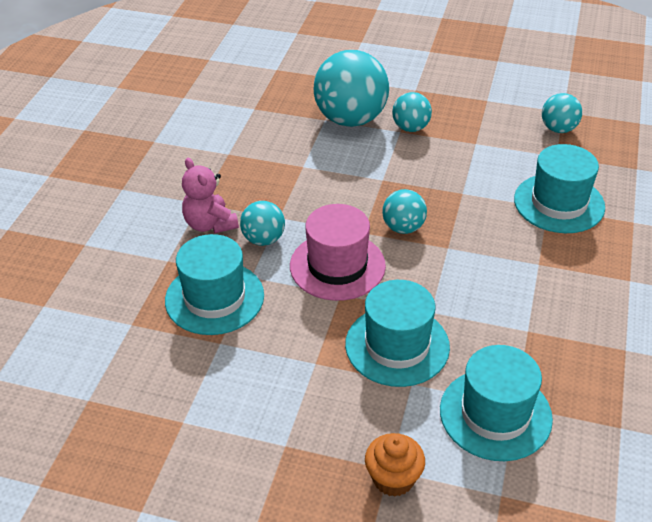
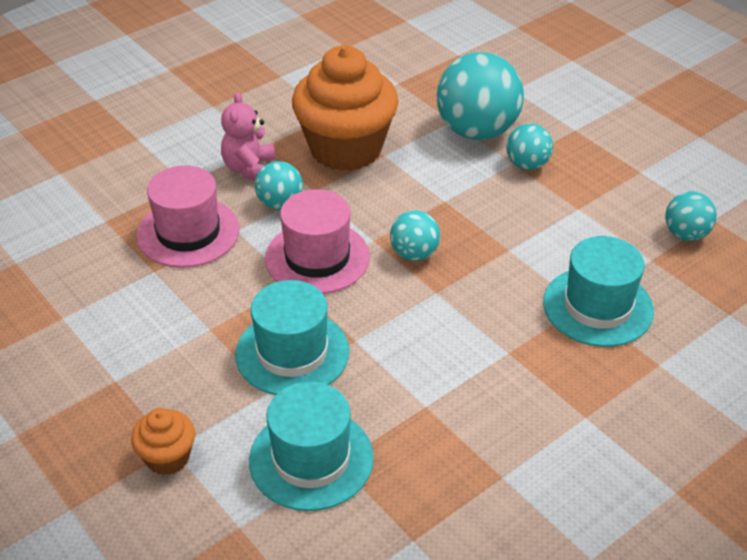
camera: 35 degrees right, 0 degrees up
turquoise hat [165,234,264,335] -> pink hat [137,165,240,268]
none -> orange cupcake [292,46,398,171]

